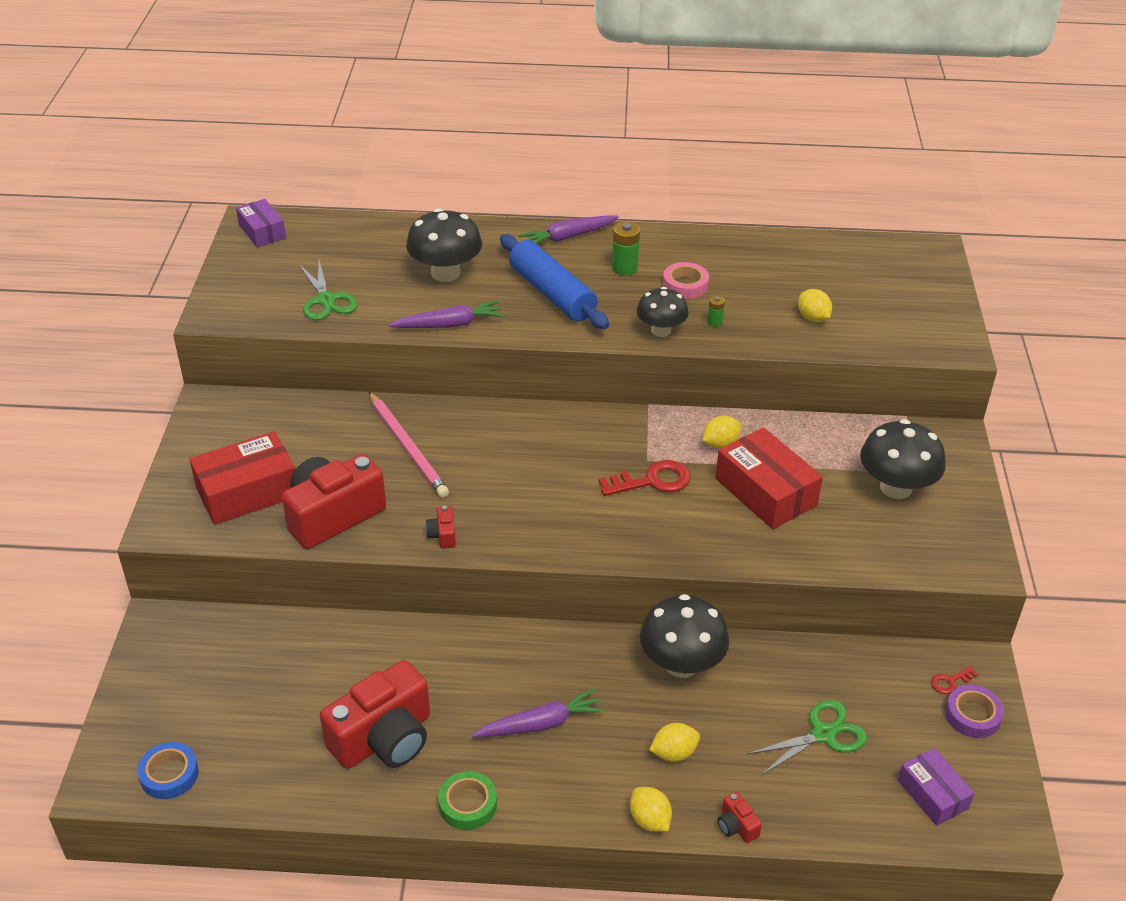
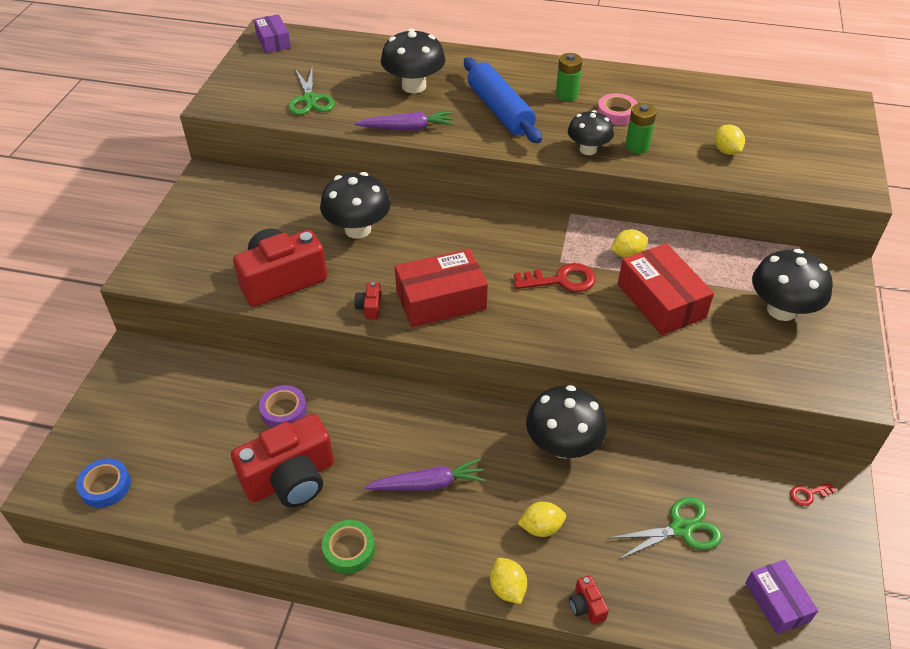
camera: 10 degrees right, 5 degrees up
red box [190,431,295,525] -> red box moved to [395,249,488,327]
pink pencil [369,392,449,498] -> black mushroom [320,172,391,239]
purple carrot [518,215,619,244] -> none
green battery [707,296,725,327] -> green battery [625,103,657,154], size x1.78
purple tape [945,685,1004,738] -> purple tape moved to [259,385,307,428]

